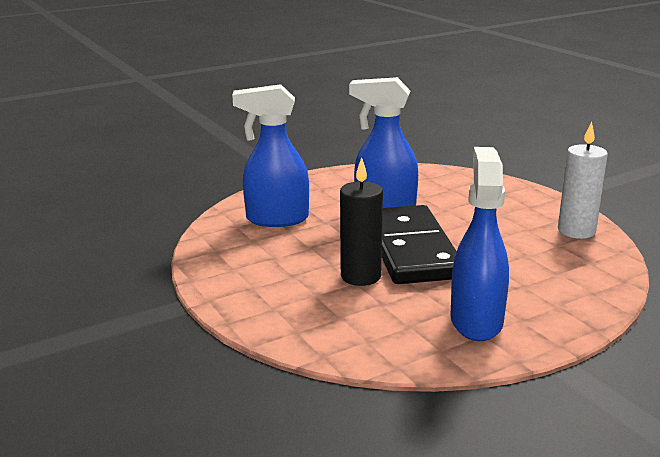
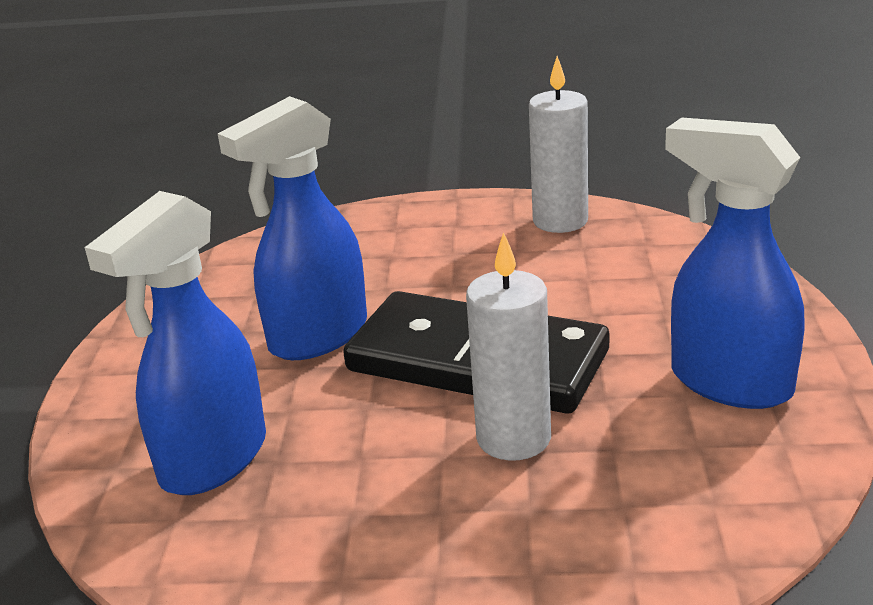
camera: 55 degrees left, 5 degrees up
black candle [340,157,383,286] -> white candle [466,232,551,460]

